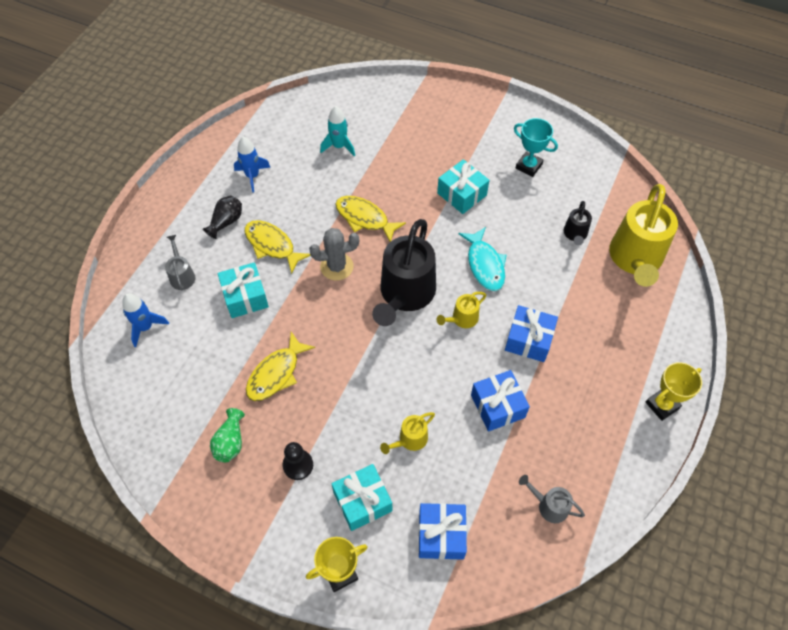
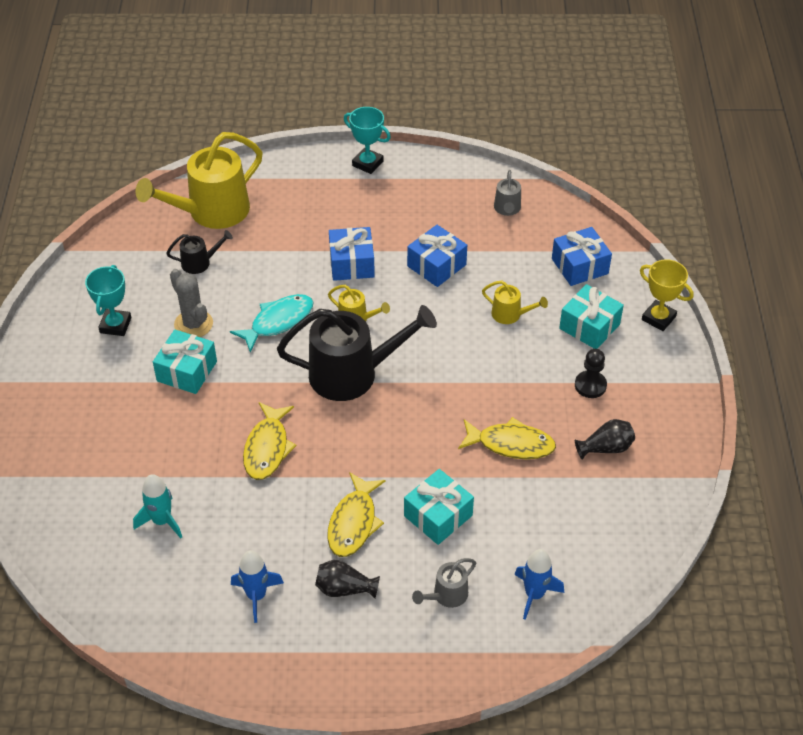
camera: 115 degrees left, 10 degrees down
green vase [210,408,245,462] -> black vase [575,419,635,460]
grey cactus [309,228,359,281] -> grey cactus moved to [170,269,213,337]
yellow watering can [609,184,678,287] -> yellow watering can turned 150 degrees clockwise [136,132,262,229]
yellow trophy [646,362,702,421] -> turquoise trophy [344,107,391,174]

